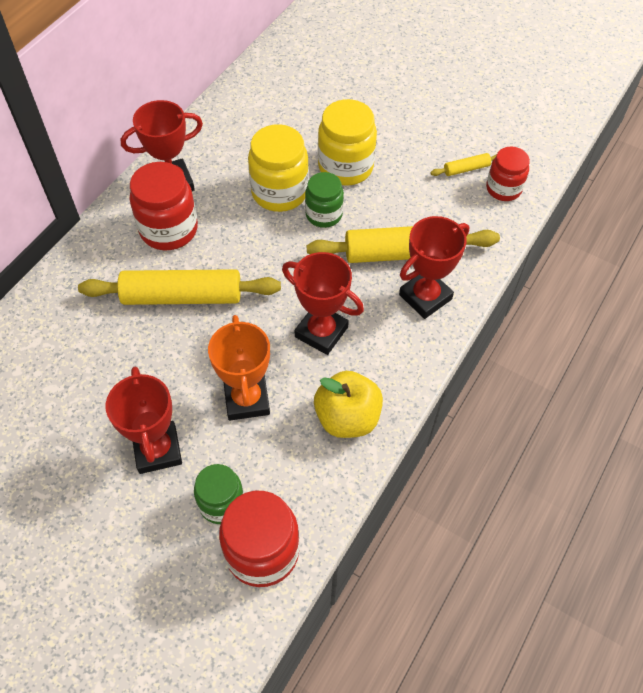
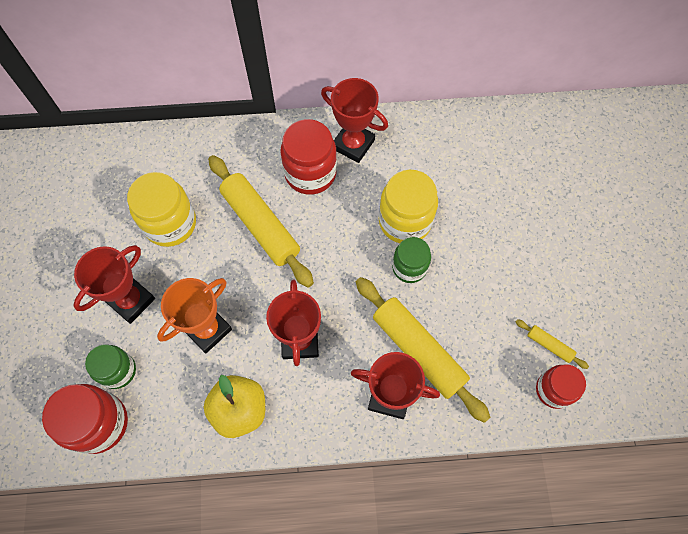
camera: 55 degrees right, 10 degrees up
yellow jar [318,99,377,186] -> yellow jar moved to [127,172,196,247]

